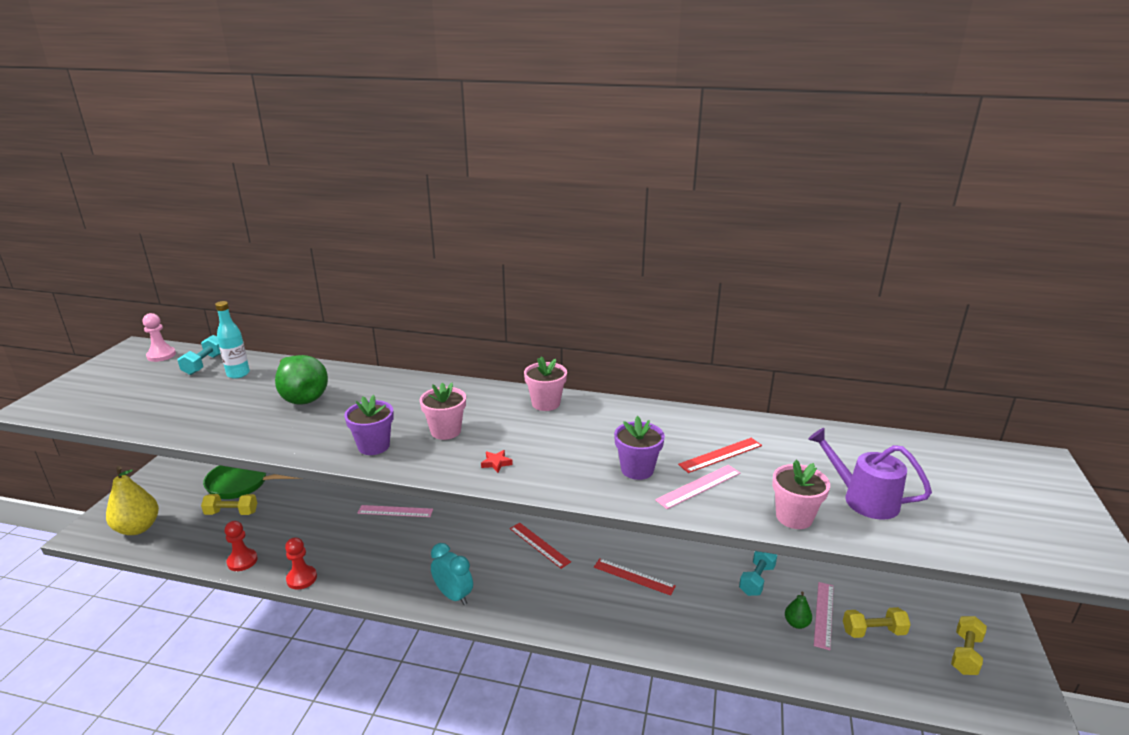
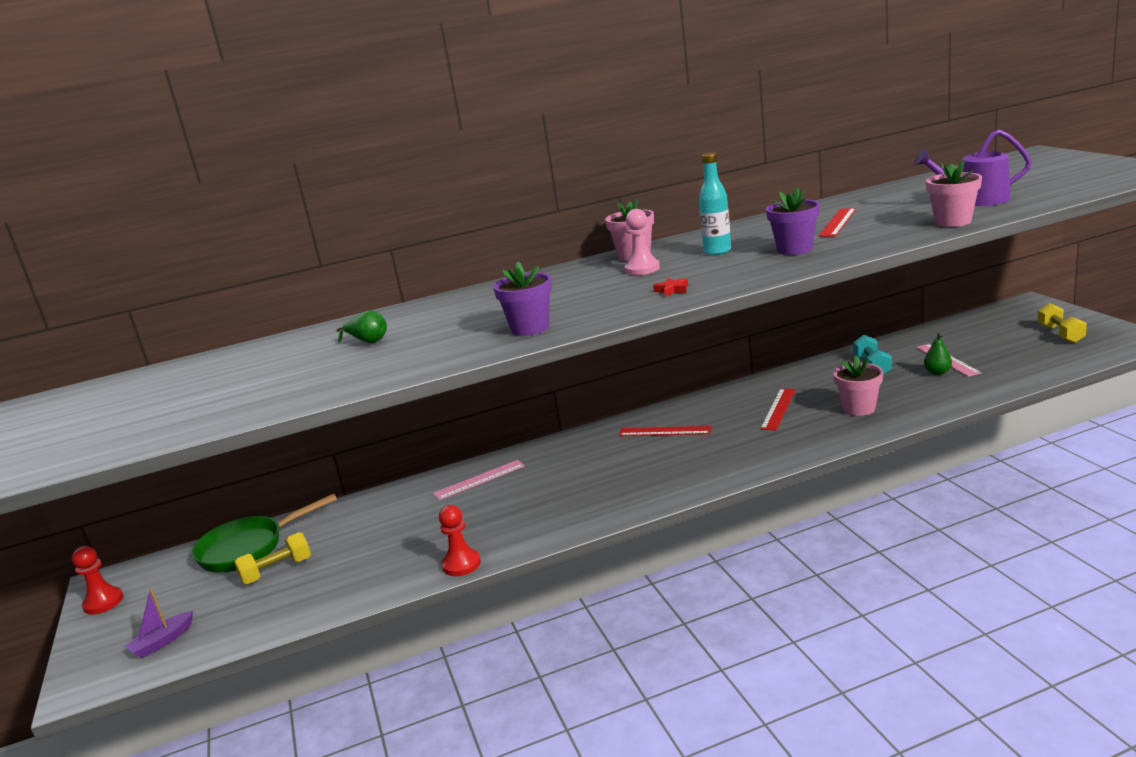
camera: 30 degrees left, 5 degrees down
yellow pear [106,466,159,535] -> purple boat [125,588,193,658]
pink pawn [143,313,176,362] -> pink pawn moved to [624,209,660,275]
turquoise dumbbell [178,335,221,375] -> none
turquoise bottle [215,301,250,379] -> turquoise bottle moved to [699,153,731,255]
red pawn [225,521,258,571] -> red pawn moved to [72,546,123,615]
green pear [275,355,328,405] -> green pear [336,310,387,343], size x0.49
pink flower pot [420,382,466,440] -> pink flower pot moved to [833,356,883,416]
turquoise clock [431,543,473,605] -> none
red ruler [594,558,676,596] -> red ruler turned 60 degrees counterclockwise [760,388,795,430]
pink ruler [655,465,740,509] -> none
yellow dumbbell [843,607,911,638] -> none

